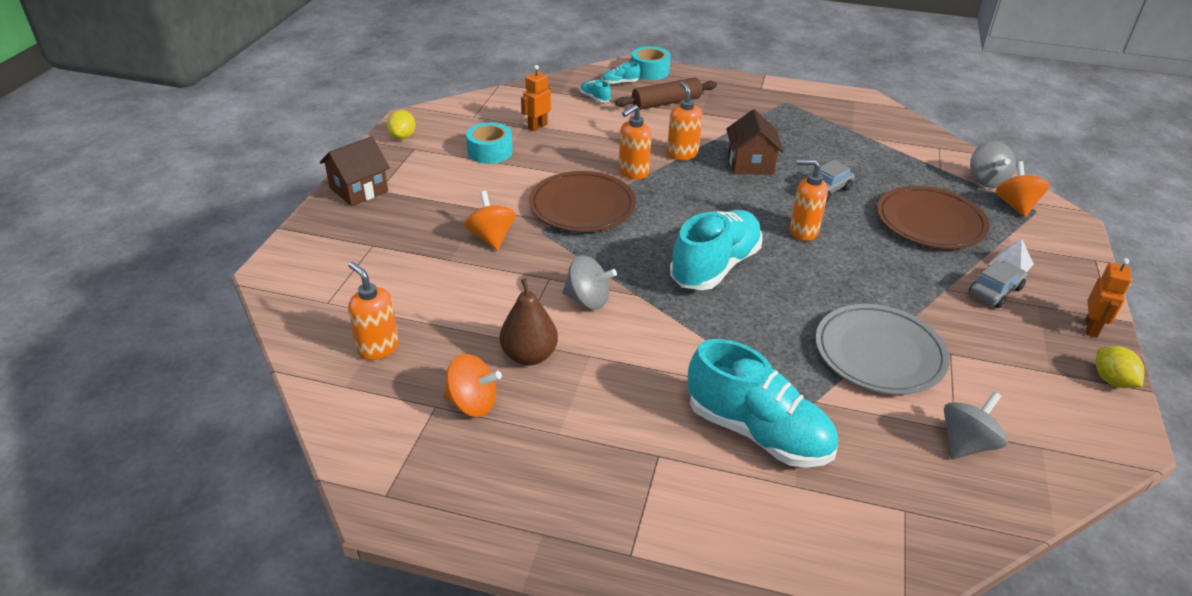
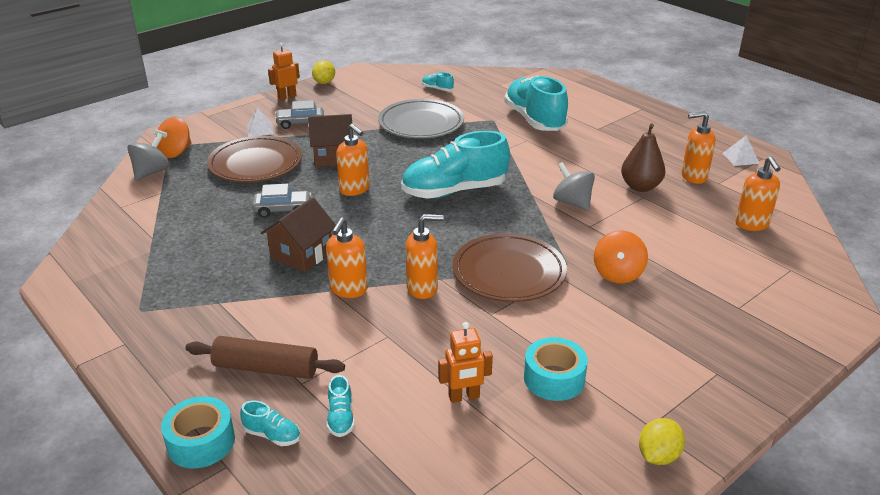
camera: 145 degrees left, 5 degrees down
brown house [320,136,390,206] -> brown house moved to [308,114,352,167]
orange spinning top [443,354,502,417] -> orange soap dispenser [682,111,716,184]
grey spinning top [944,391,1008,459] -> turquoise shoe [422,72,454,91]
none -> white pyramid [723,135,760,166]

